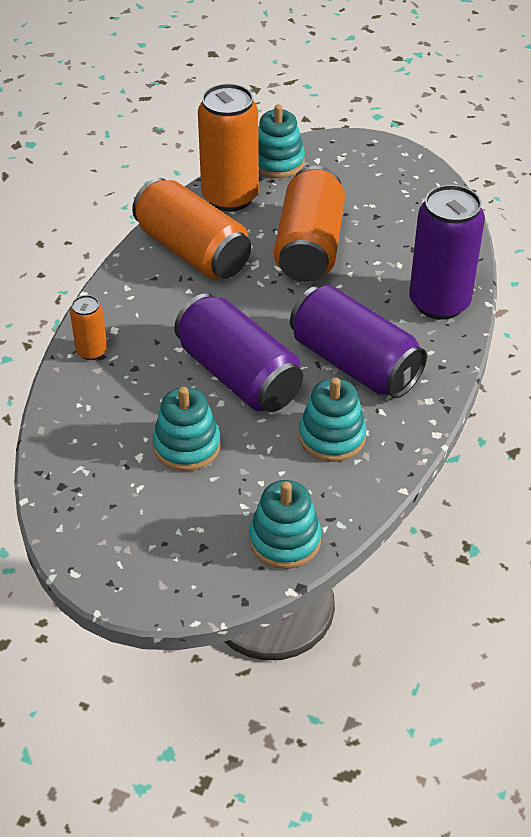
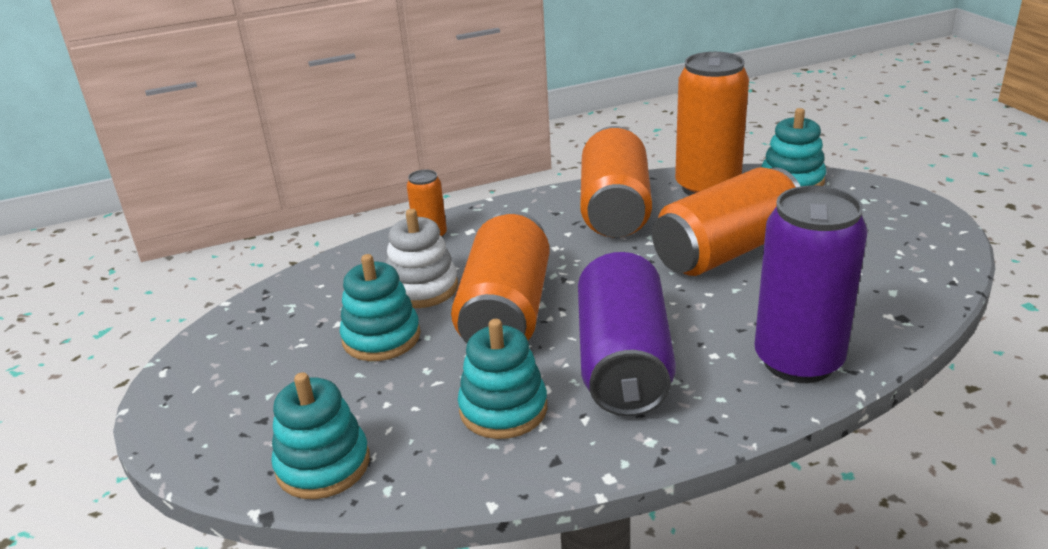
camera: 50 degrees right, 15 degrees down
purple can [174,293,303,412] -> orange can [451,211,550,343]
none -> white stacking toy [386,209,458,308]

